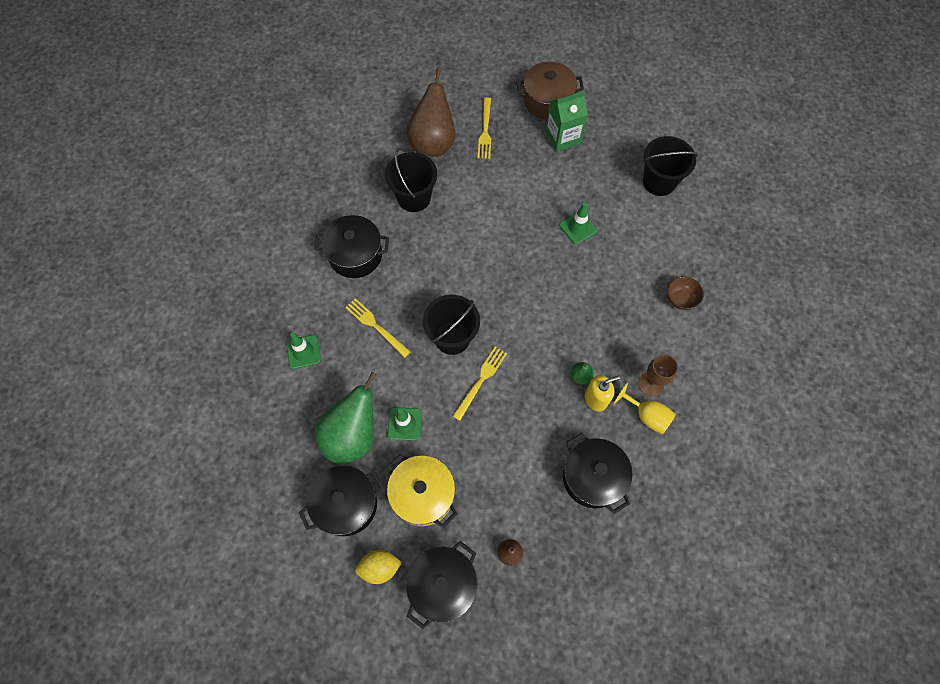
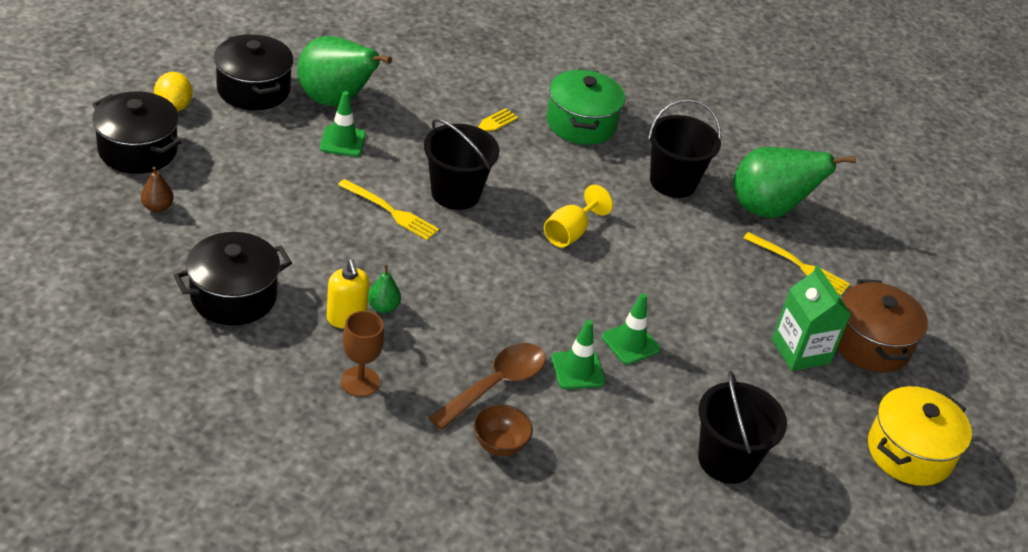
camera: 85 degrees right, 25 degrees down
green traffic cone [286,333,321,369] -> green traffic cone moved to [551,320,605,389]
black pot [314,215,389,278] -> green pot [547,68,625,145]
yellow pot [386,454,458,528] -> yellow pot moved to [868,386,972,486]
brown pear [406,67,456,157] -> green pear [733,147,856,218]
yellow fork [478,97,491,159] -> yellow fork turned 150 degrees counterclockwise [744,232,850,295]
yellow goblet [613,382,676,434] -> yellow goblet moved to [544,185,613,248]
none -> brown spoon [428,343,546,430]

